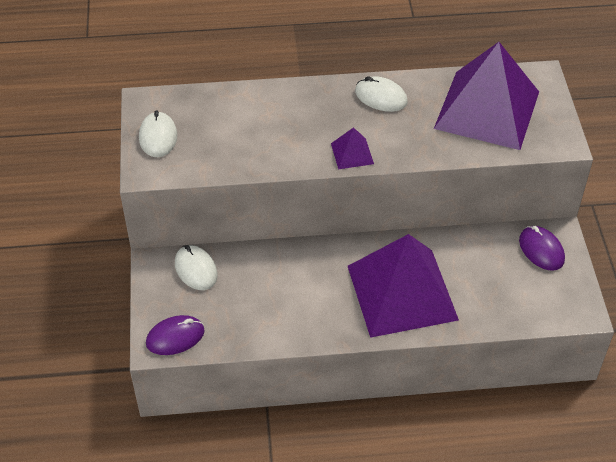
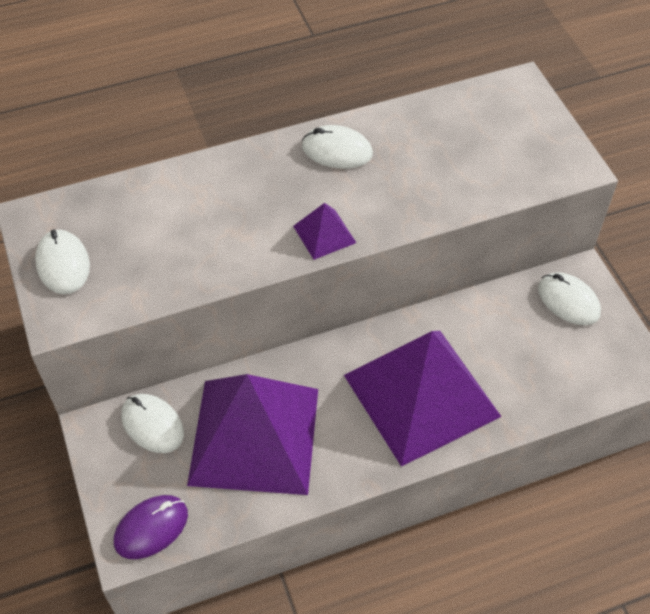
camera: 15 degrees left, 5 degrees up
purple pyramid [434,42,539,150] -> purple pyramid moved to [187,374,318,495]
purple mouse [519,226,565,271] -> white mouse [538,272,601,325]

